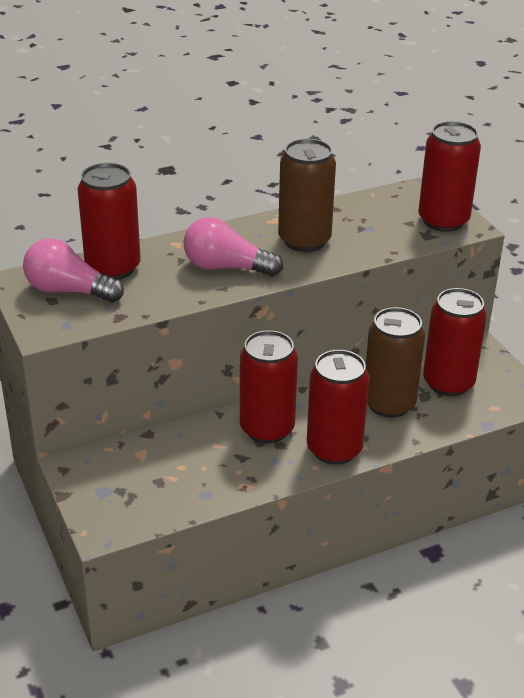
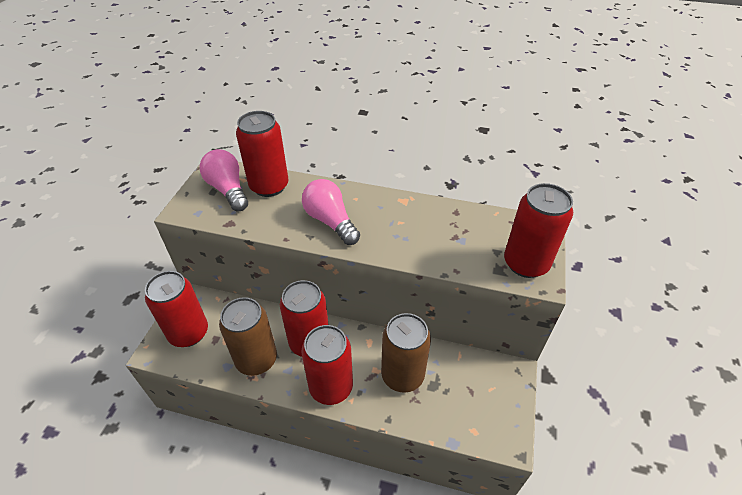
camera: 40 degrees right, 10 degrees up
brown can [278,139,336,252] -> brown can moved to [219,297,277,376]
red can [423,288,487,396] -> red can moved to [145,271,208,347]

